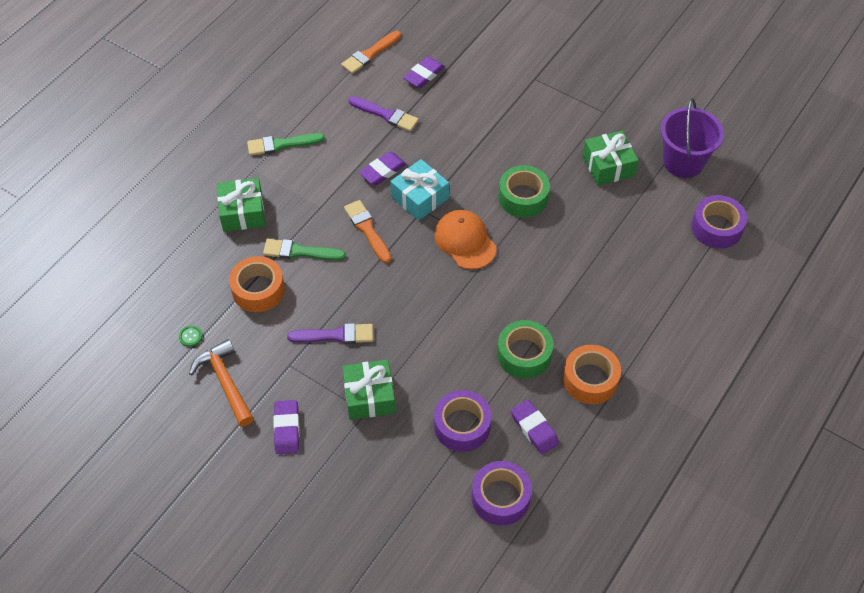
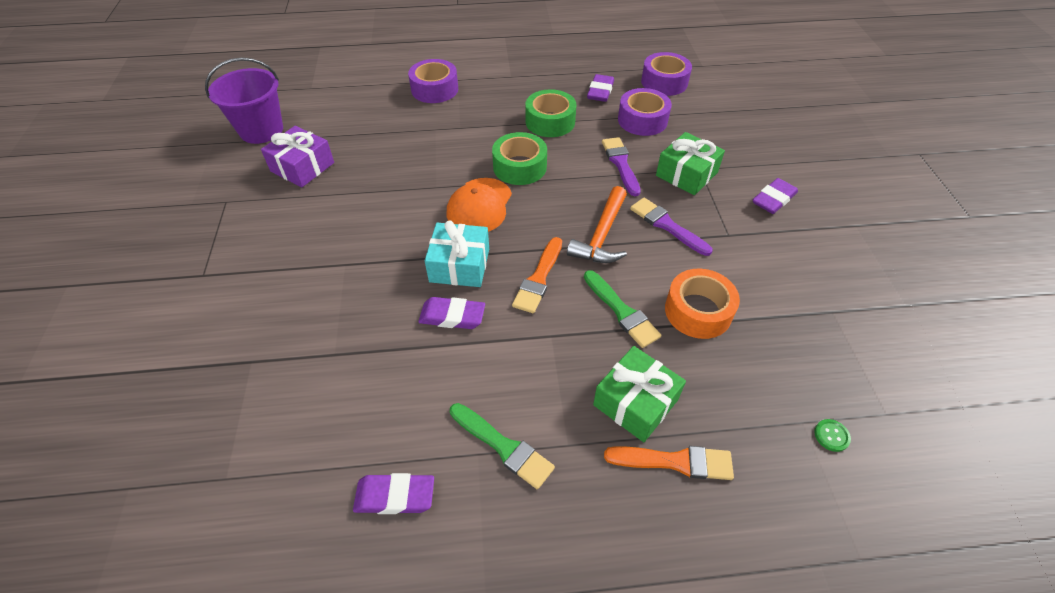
camera: 130 degrees left, 5 degrees down
green button [179,325,202,347] -> green button moved to [814,419,851,452]
orange hammer [189,339,254,426] -> orange hammer moved to [567,186,627,263]
orange brush [341,31,401,74] -> orange brush moved to [604,446,734,480]
purple brush [348,96,419,132] -> purple brush moved to [602,137,641,196]
purple eraser [403,57,445,88] -> purple eraser moved to [353,473,434,514]
green tape [499,165,550,218] -> green tape moved to [492,132,547,185]
orange tape [563,345,621,404] -> none
green gift [583,130,639,186] -> purple gift [261,126,334,187]
purple tape [691,195,747,249] -> purple tape moved to [408,59,458,103]

